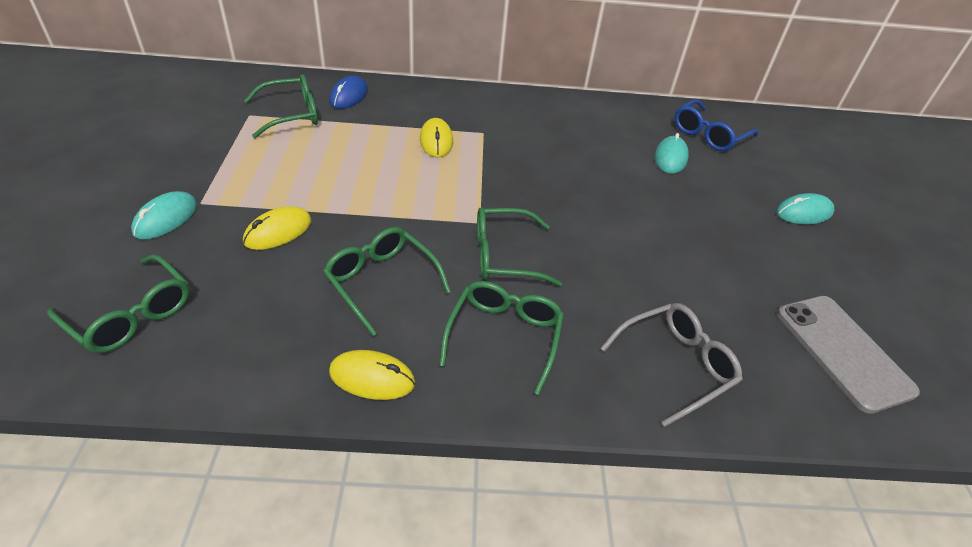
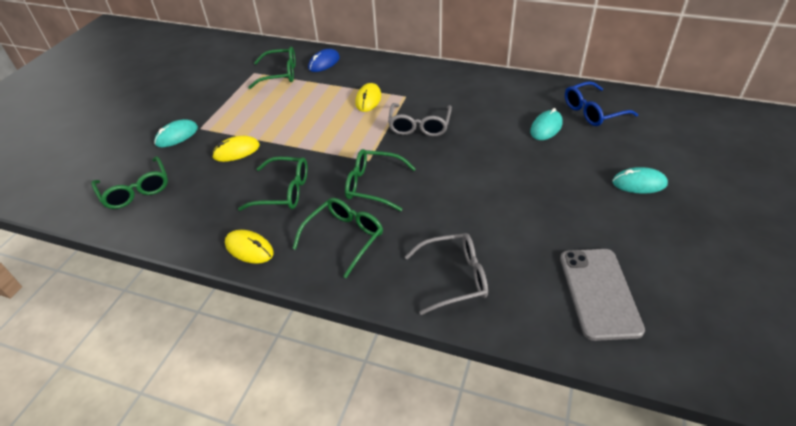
camera: 25 degrees right, 0 degrees up
green glasses [323,227,451,336] -> green glasses turned 120 degrees clockwise [238,156,308,211]
none -> grey glasses [388,103,452,136]

